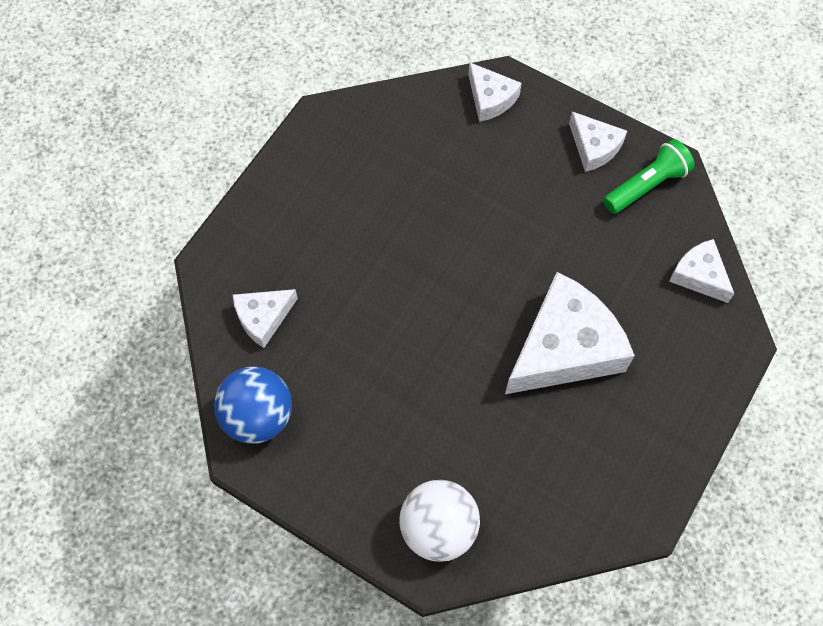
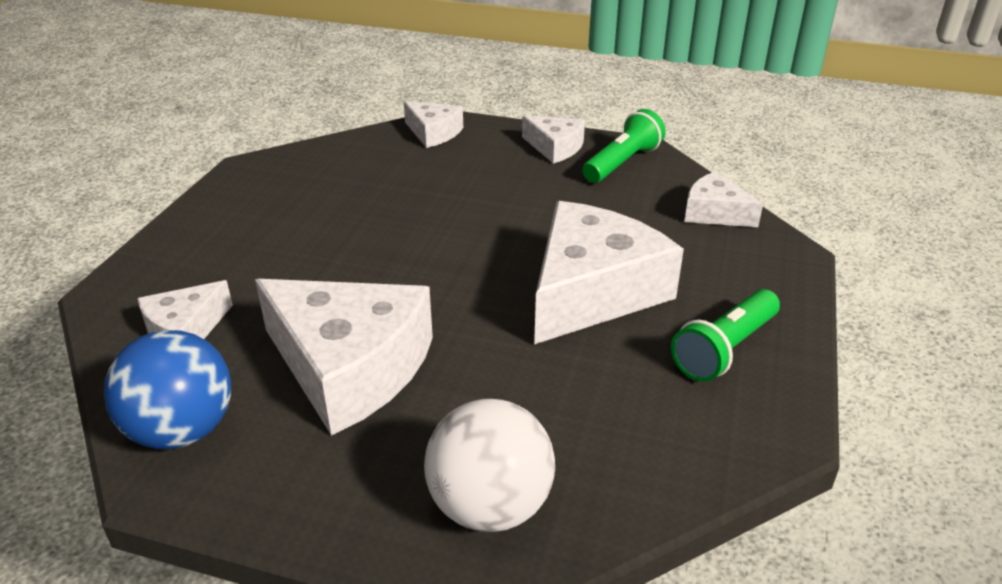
camera: 15 degrees left, 30 degrees down
none -> white cheese [255,279,433,436]
none -> green flashlight [671,289,780,382]

